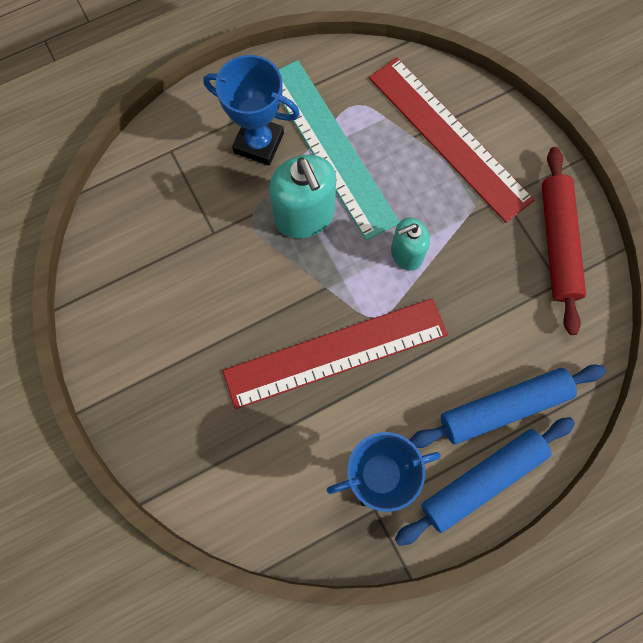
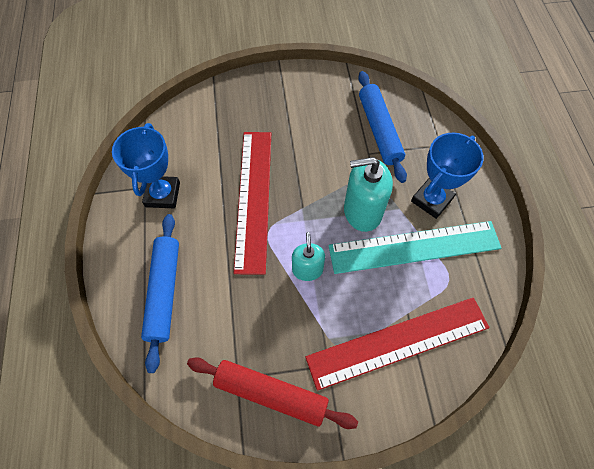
camera: 110 degrees right, 10 degrees down
blue rolling pin [395,417,575,546] -> blue rolling pin moved to [358,71,407,183]

